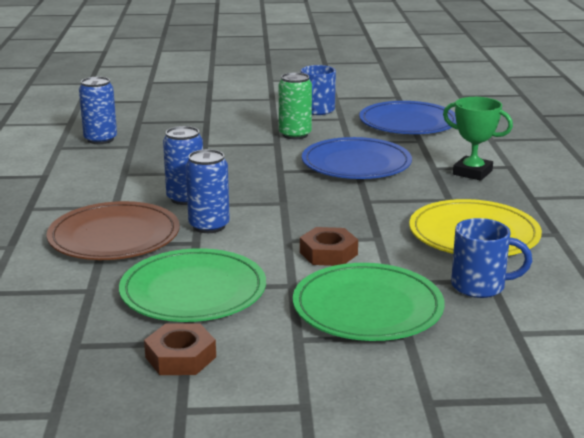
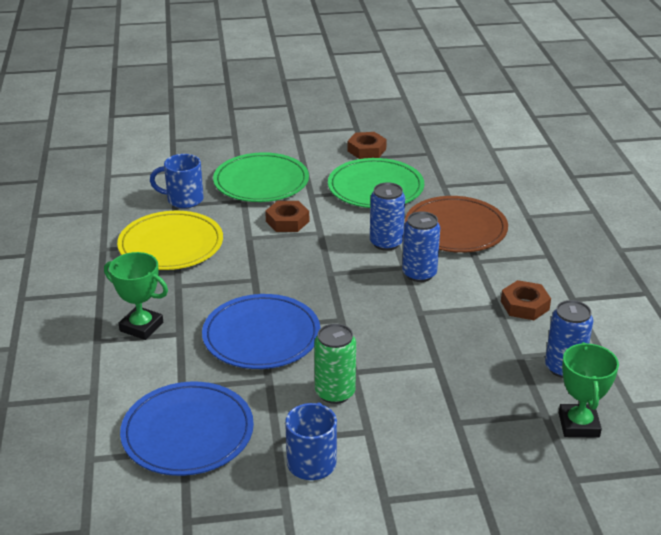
camera: 175 degrees right, 10 degrees up
none -> brown nut [501,280,551,320]
none -> green trophy [559,342,619,438]

